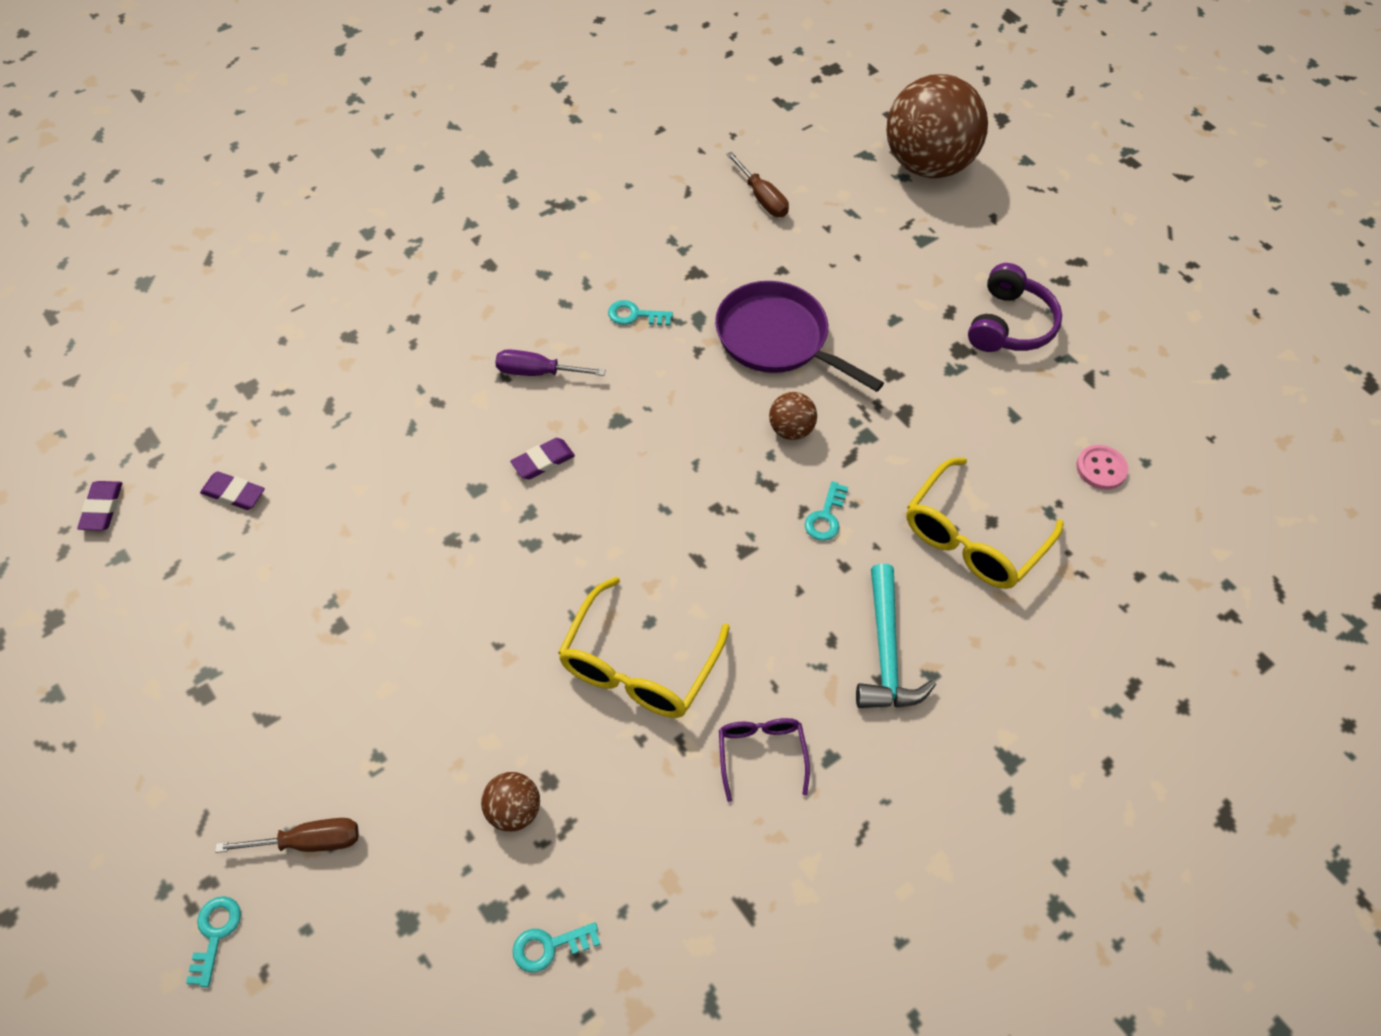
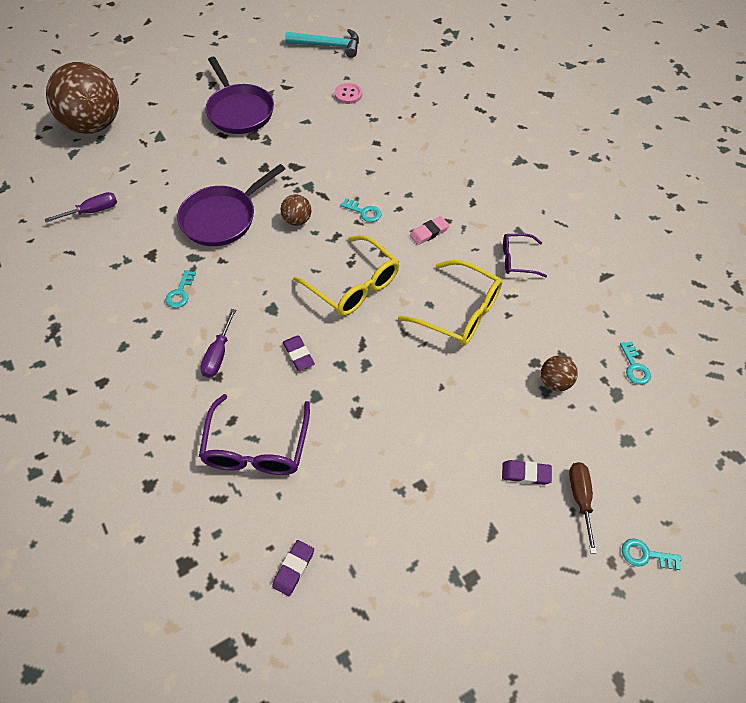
camera: 80 degrees left, 0 degrees up
purple eraser [77,481,122,531] -> purple eraser moved to [502,460,552,485]
brown screwdriver [726,152,789,217] -> purple screwdriver [45,192,117,222]
turquoise hammer [856,564,936,708] -> turquoise hammer moved to [285,29,359,58]
yellow glasses [906,458,1064,589] -> yellow glasses moved to [293,235,399,316]
purple headphones [968,263,1062,352] -> purple pan [205,57,274,134]
none -> purple glasses [199,394,310,475]
none -> pink eraser [410,216,449,245]

